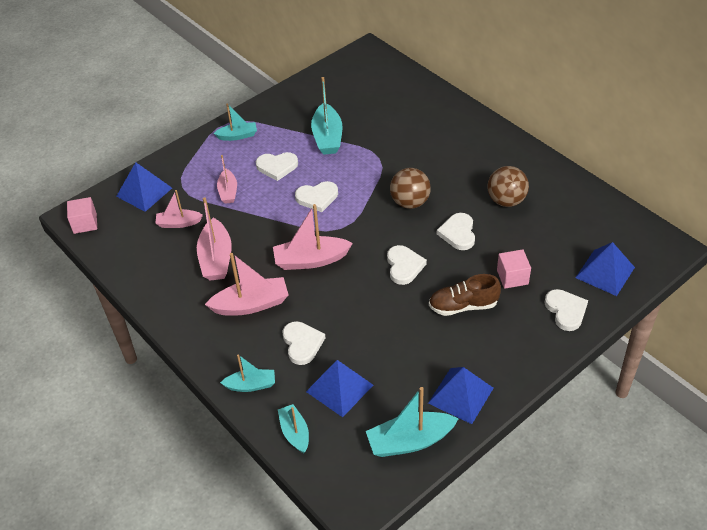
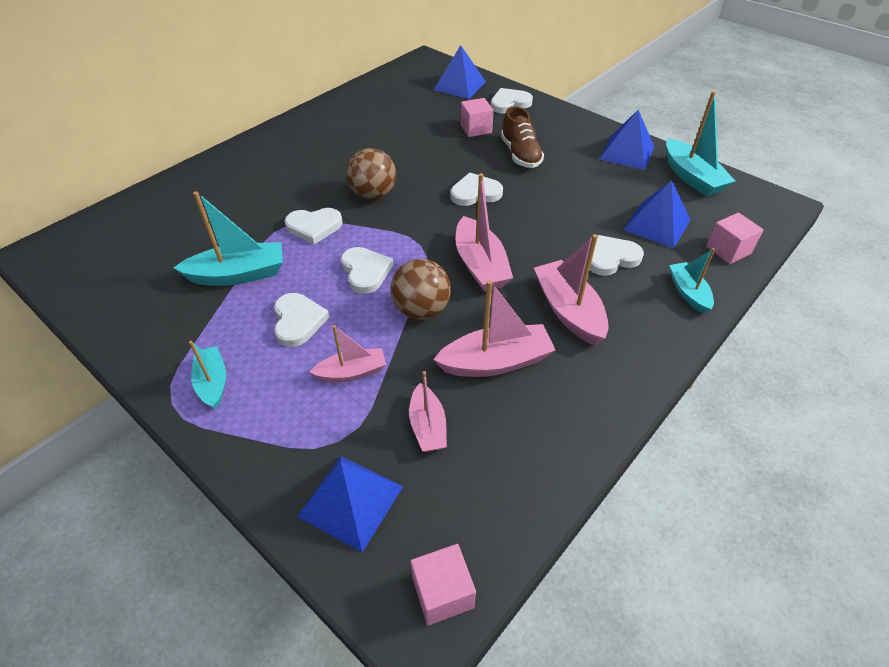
camera: 100 degrees left, 0 degrees up
turquoise boat [278,404,309,453] -> pink cube [706,212,763,264]
white heart [437,213,475,250] -> white heart moved to [285,208,343,244]
brown ball [487,166,529,207] -> brown ball moved to [390,259,451,320]

